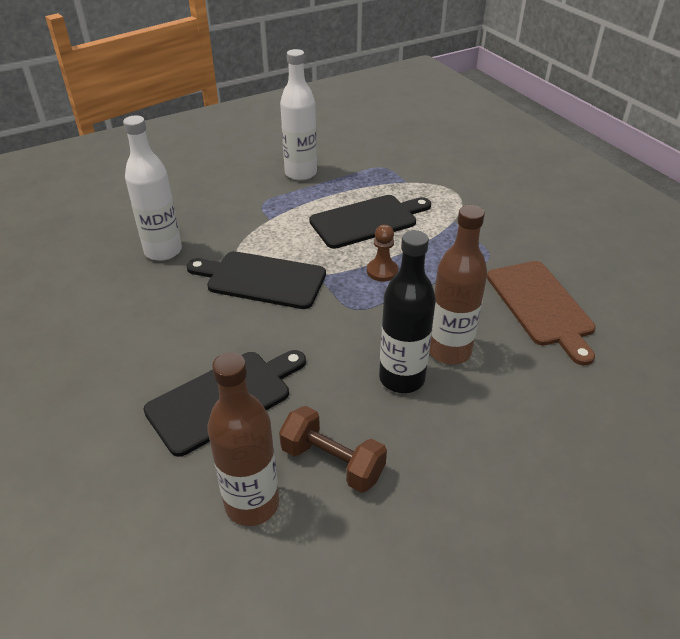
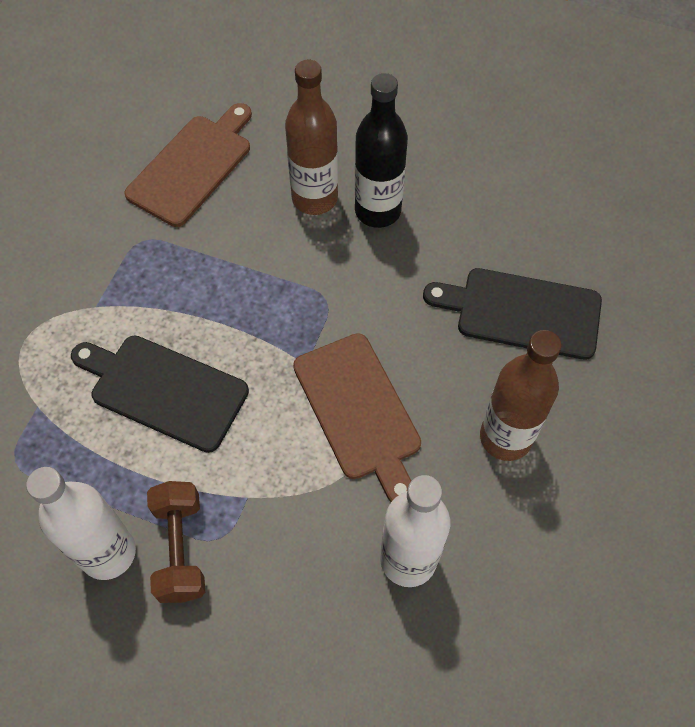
camera: 130 degrees left, 20 degrees up
black cutting board [187,251,326,309] -> brown cutting board [293,333,421,502]
brown bottle [207,352,279,526] -> brown bottle moved to [480,330,561,461]
brown dumbbell [279,406,387,493] -> brown dumbbell moved to [147,481,205,603]
brown pawn [367,225,398,282] -> none

